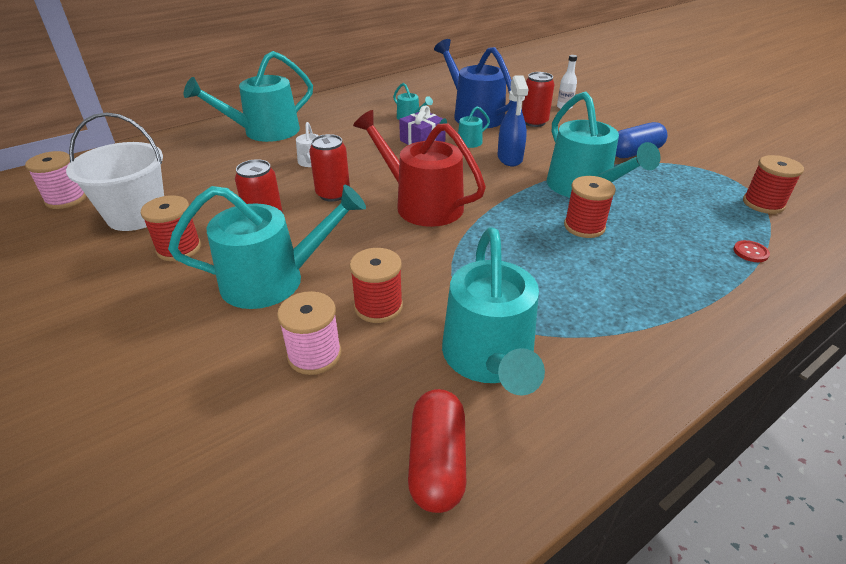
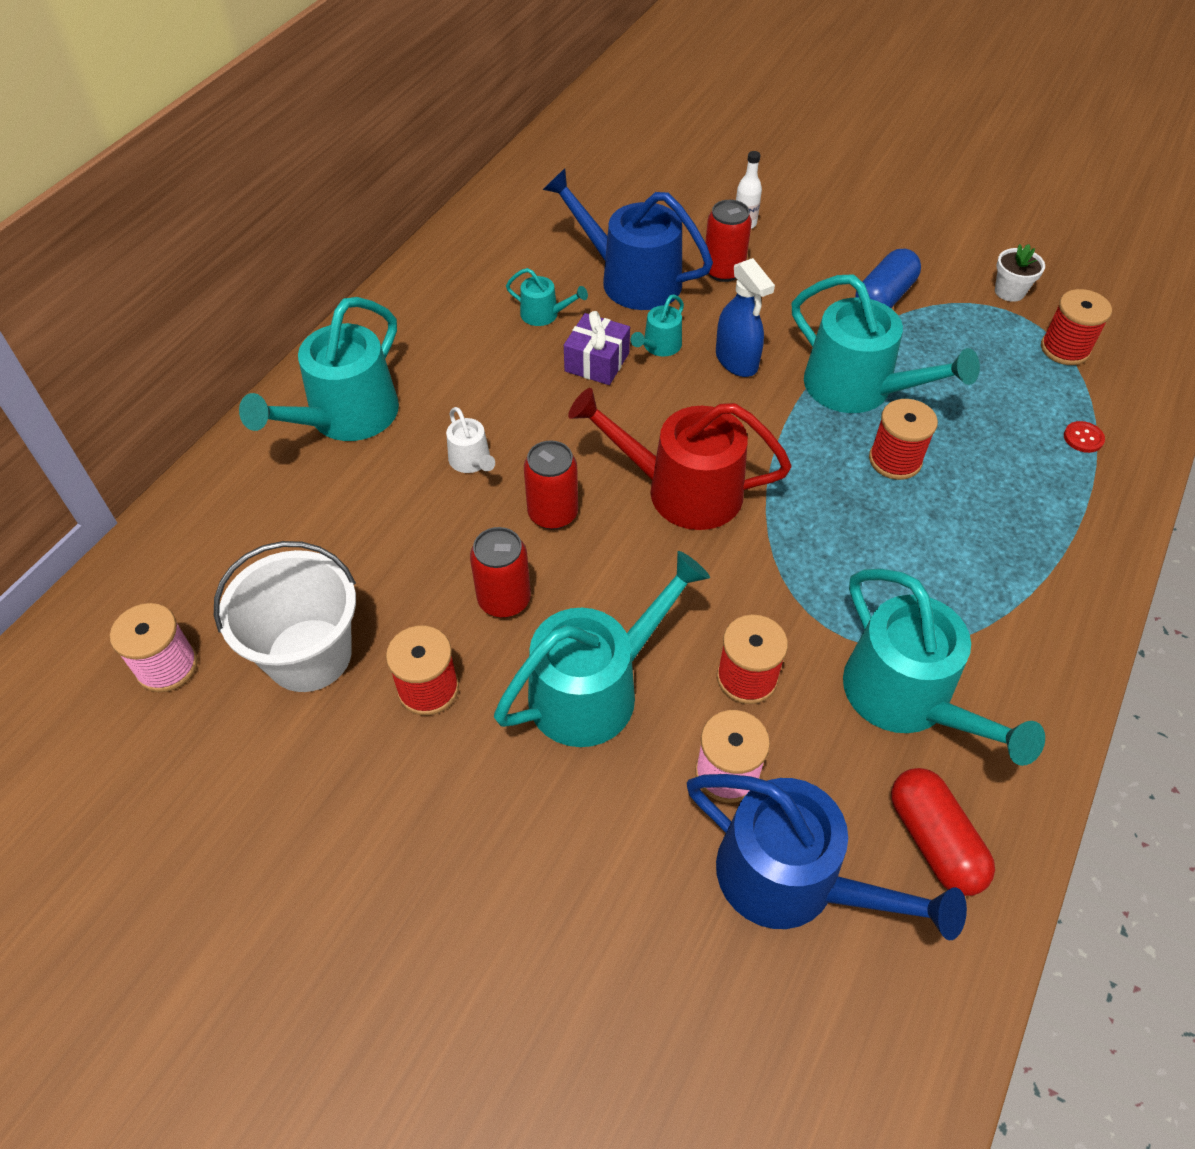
camera: 25 degrees left, 15 degrees up
none -> blue watering can [687,774,967,940]
none -> white flower pot [995,244,1045,302]

